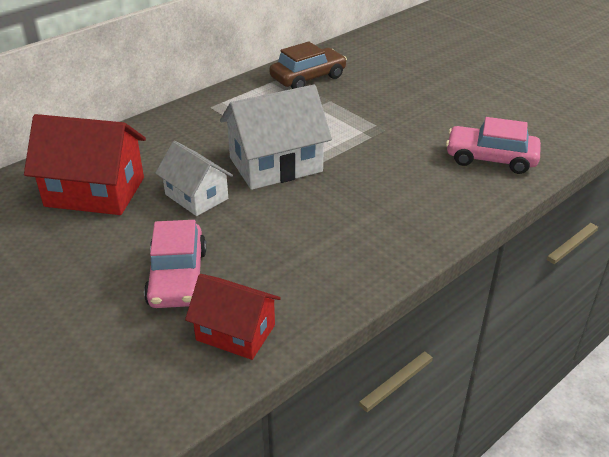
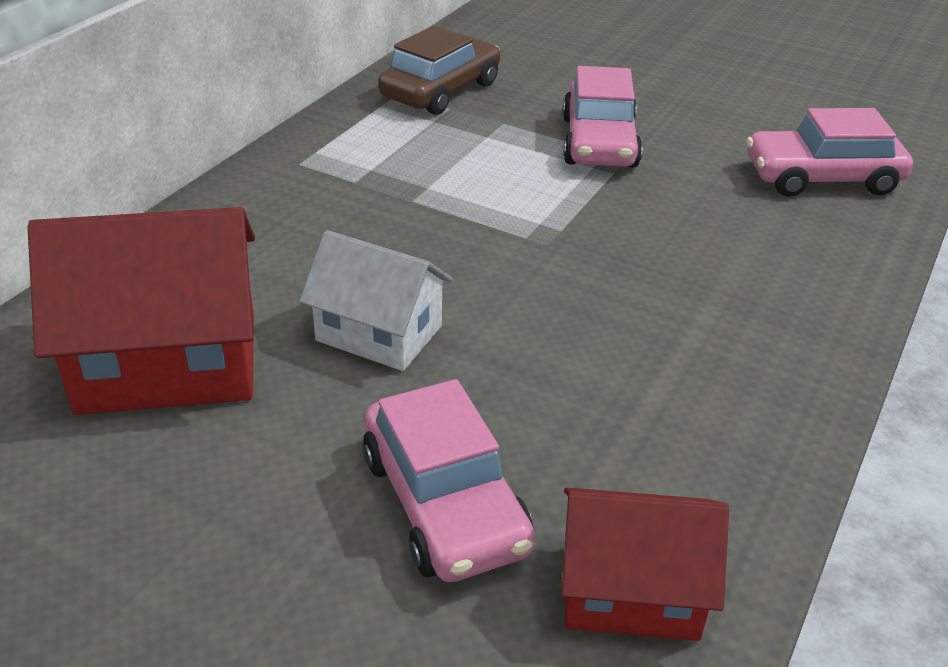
camera: 20 degrees left, 0 degrees up
white house [220,85,332,190] -> none
none -> pink car [563,66,643,168]

